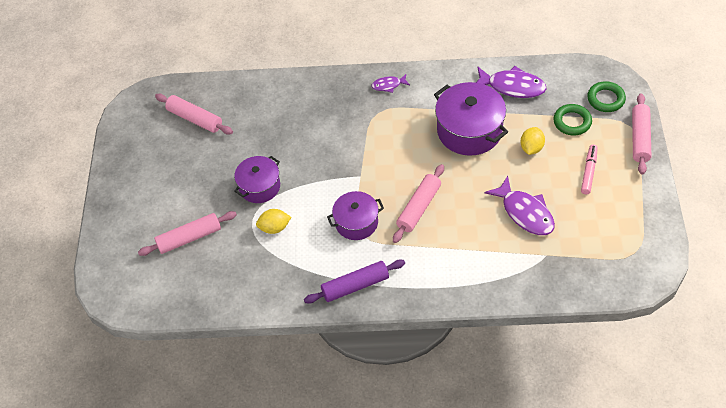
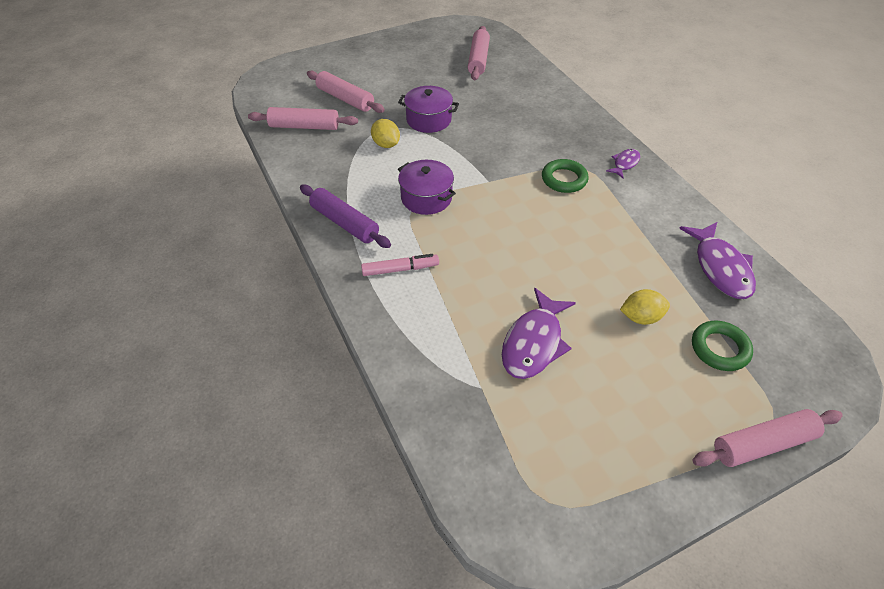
camera: 60 degrees right, 5 degrees down
purple fish [371,74,410,93] -> purple fish turned 75 degrees clockwise [606,149,640,178]
pink rolling pin [393,164,444,243] -> pink rolling pin moved to [248,107,358,130]
purple pot [434,82,508,156] -> none
pink marker [581,145,598,195] -> pink marker moved to [361,254,439,276]
green ring [587,81,626,112] -> green ring moved to [542,159,589,193]

